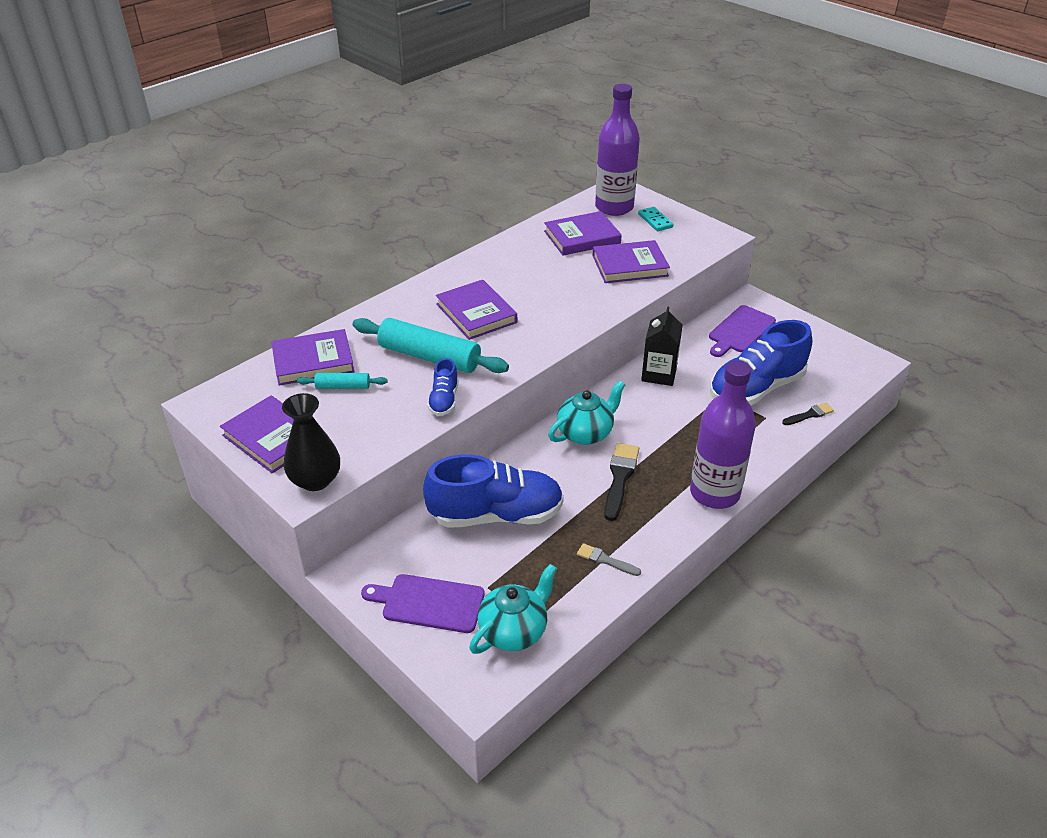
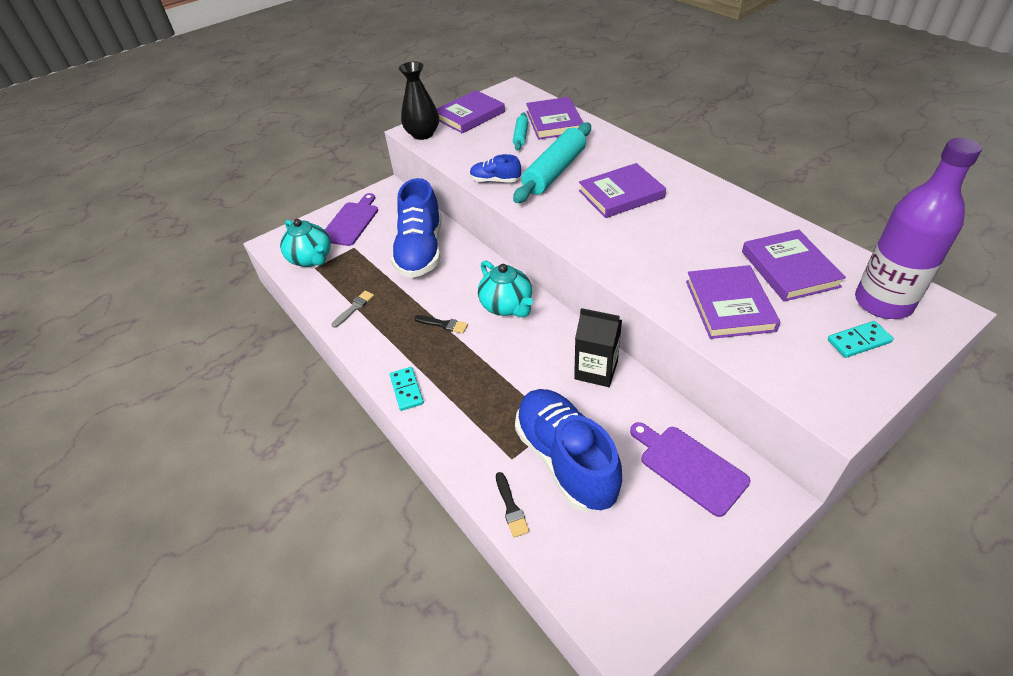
camera: 100 degrees right, 5 degrees up
black brush [604,443,639,521] -> black brush [414,315,468,334], size x0.59
purple bottle [690,361,756,509] -> turquoise domino [390,367,424,411]

